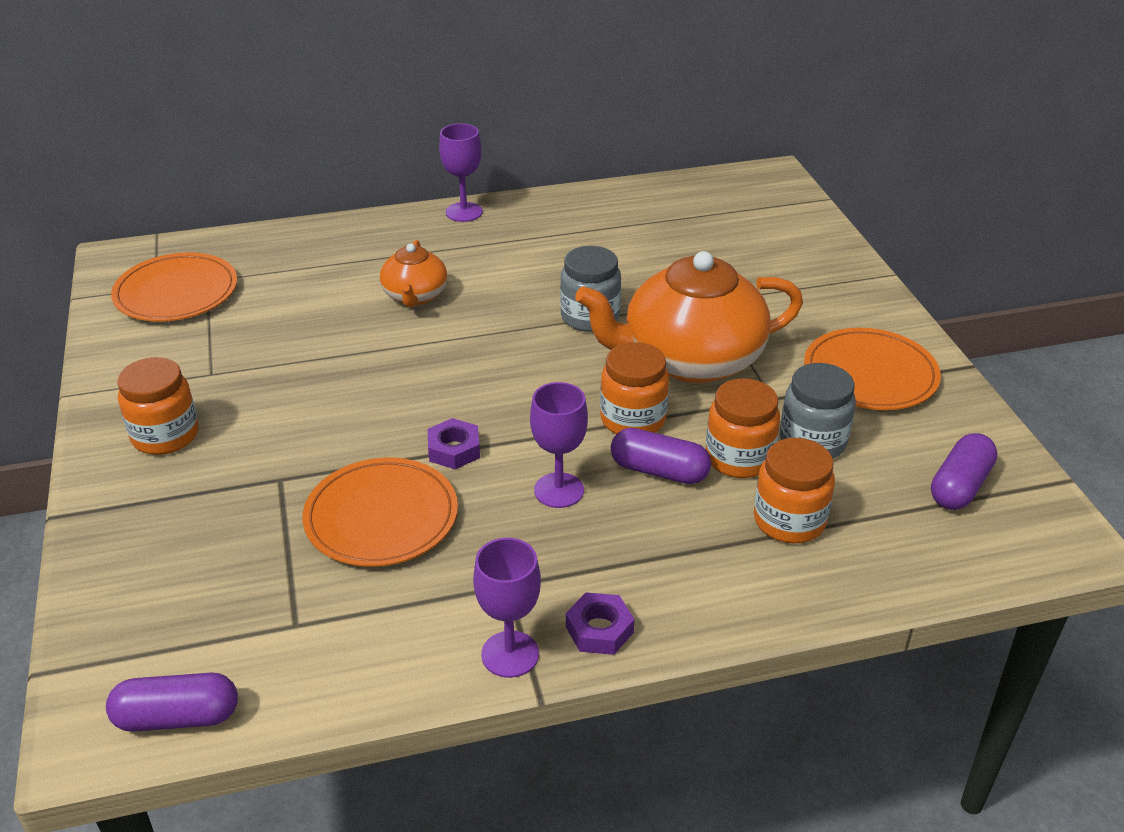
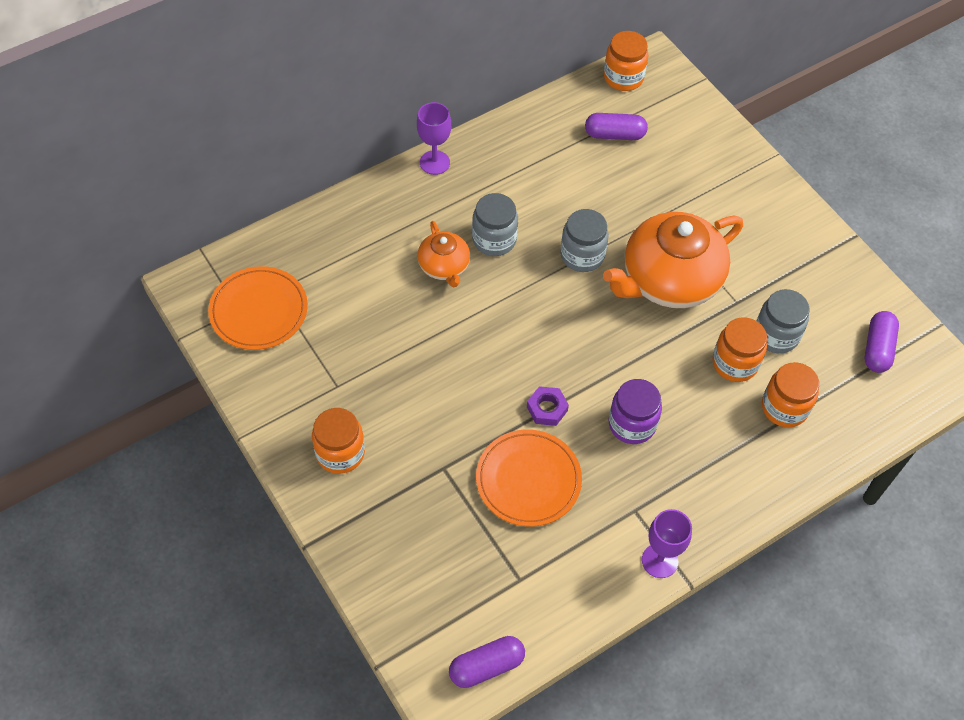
camera: 20 degrees left, 20 degrees up
purple goblet [530,382,588,508] -> purple jar [609,379,662,444]
purple nut [566,592,634,655] -> none
orange jar [600,342,669,434] -> orange jar moved to [604,31,648,91]
purple capsule [611,428,711,484] -> purple capsule moved to [585,113,648,140]
orange plate [804,328,941,410] -> none
none -> grey jar [472,193,518,256]

